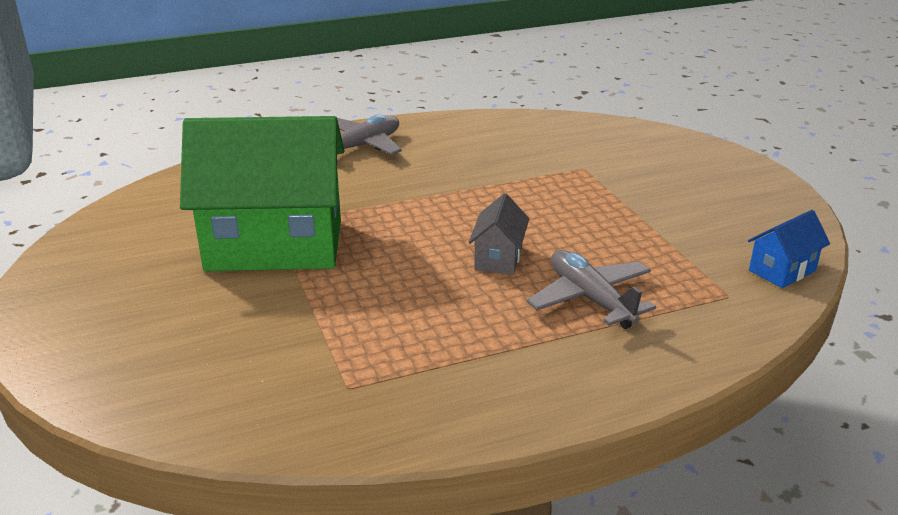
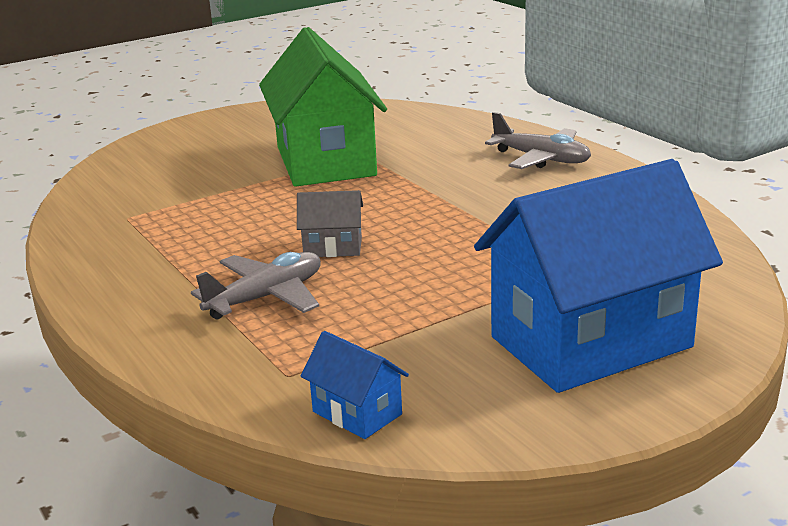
camera: 80 degrees right, 5 degrees down
none -> blue house [474,159,723,393]

